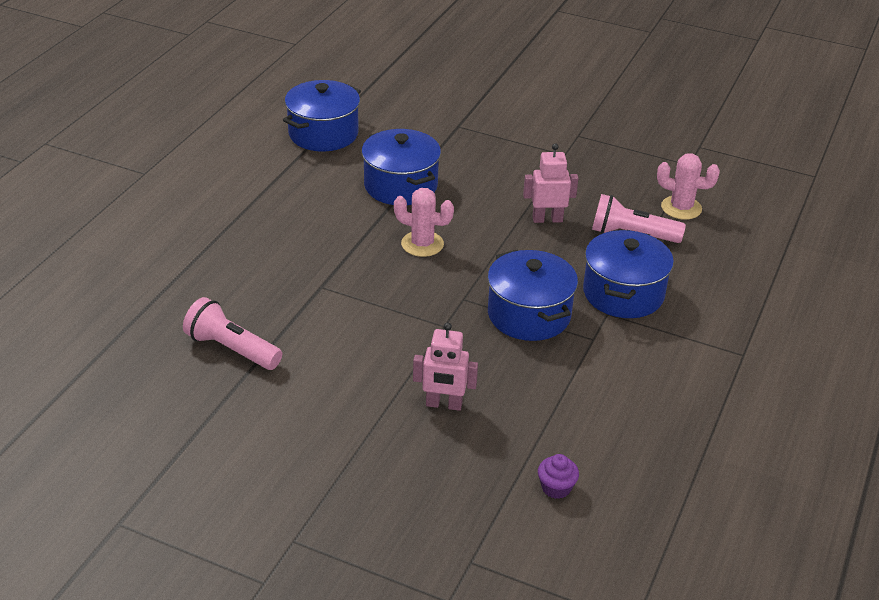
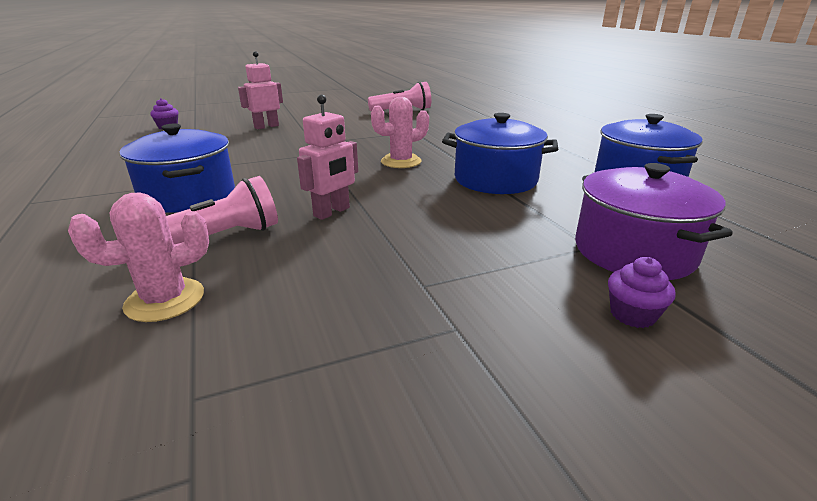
camera: 135 degrees right, 10 degrees down
blue pot [488,250,578,341] -> none
none -> purple pot [575,163,733,280]
none -> purple cupcake [608,257,676,328]

